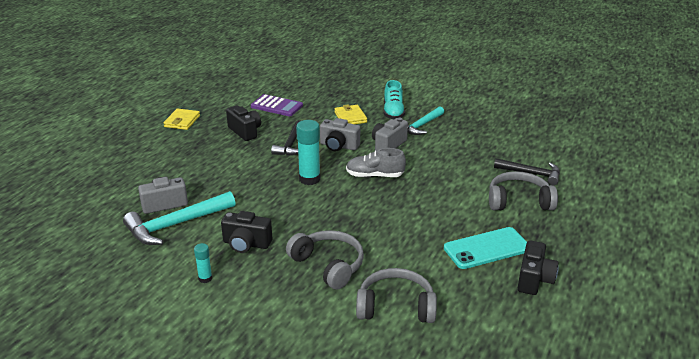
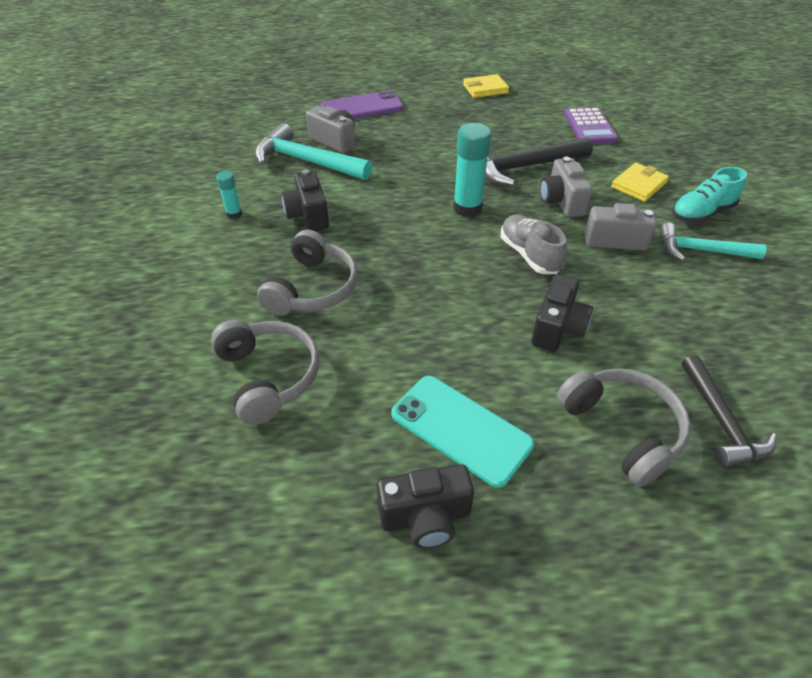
camera: 60 degrees right, 15 degrees up
black camera [226,106,261,141] -> black camera moved to [531,274,593,352]
black hammer [271,120,301,156] -> black hammer [485,137,593,186], size x1.50
none -> purple phone [321,90,403,119]

